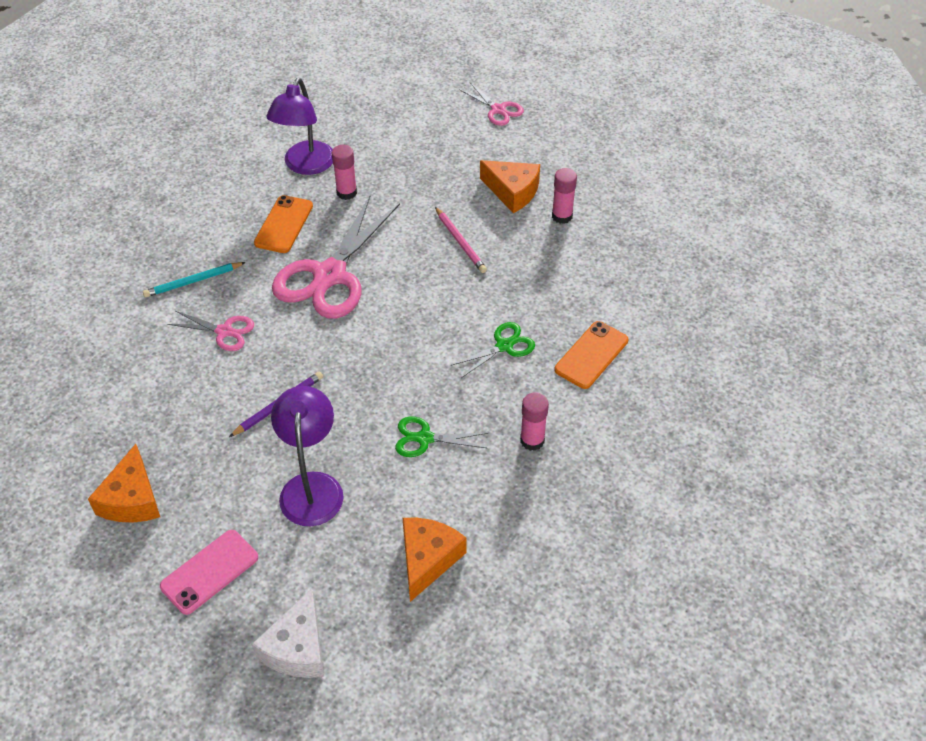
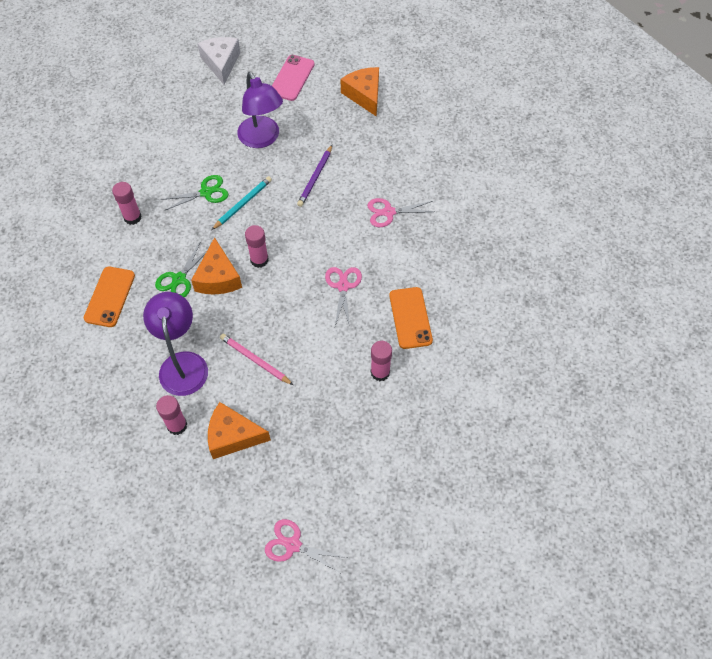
camera: 155 degrees right, 10 degrees up
turquoise pencil [143,262,246,297] -> turquoise pencil moved to [212,176,272,230]
purple lamp [266,78,333,175] -> purple lamp moved to [143,292,208,396]
pink scissors [272,196,400,319] -> pink scissors [325,267,362,327], size x0.48
orange cheese [403,518,466,602] -> orange cheese moved to [191,237,242,295]
none -> pink glue stick [245,225,268,268]

